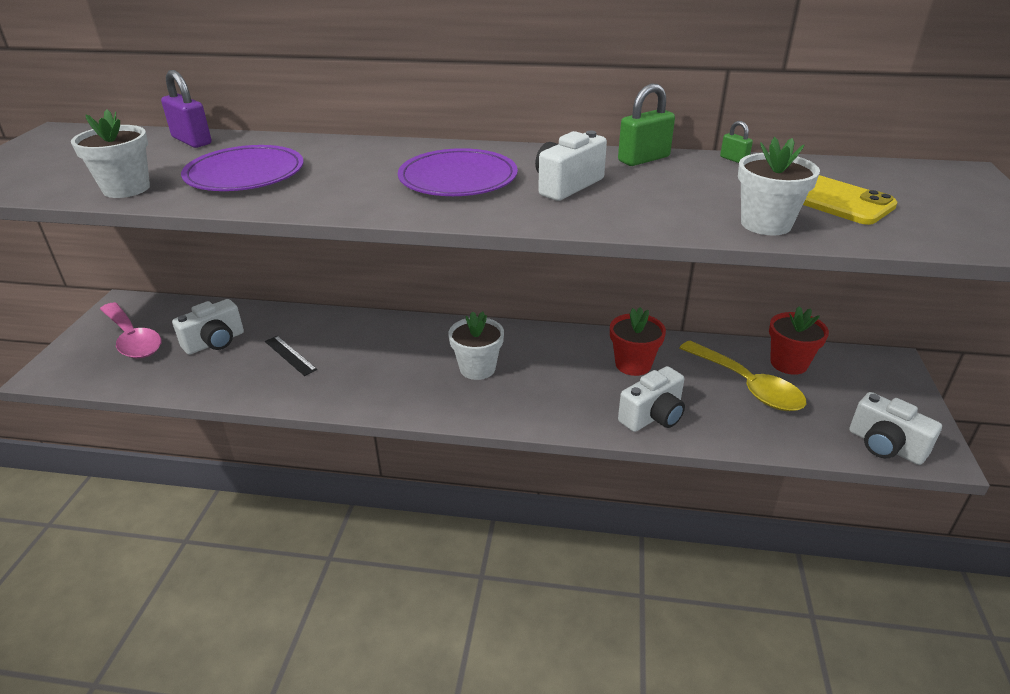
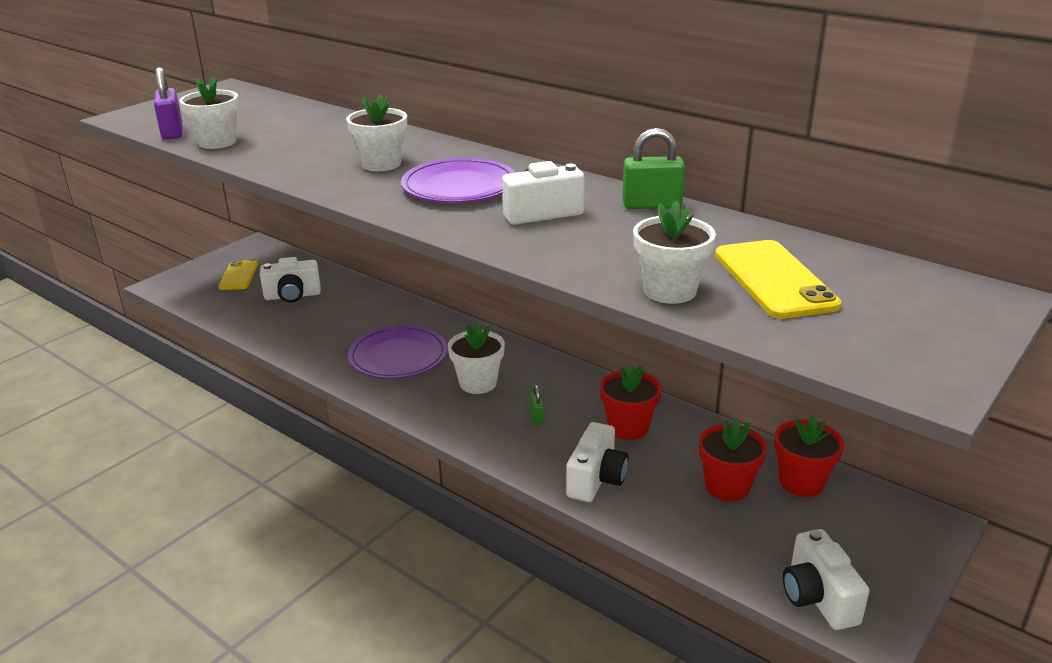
camera: 30 degrees right, 5 degrees down
pink spoon [100,302,161,359] -> yellow phone [218,260,258,290]
purple padlock [161,70,212,148] -> purple padlock moved to [154,67,182,140]
purple plate [181,145,304,191] -> purple plate moved to [348,325,447,379]
black ruler [265,336,317,376] -> none
white camera [618,366,685,432] -> white camera turned 60 degrees counterclockwise [566,422,629,502]
yellow spoon [679,341,806,411] -> red flower pot [699,418,767,501]
green padlock [720,121,753,163] -> green padlock moved to [529,385,545,425]
none -> white flower pot [346,94,407,171]

